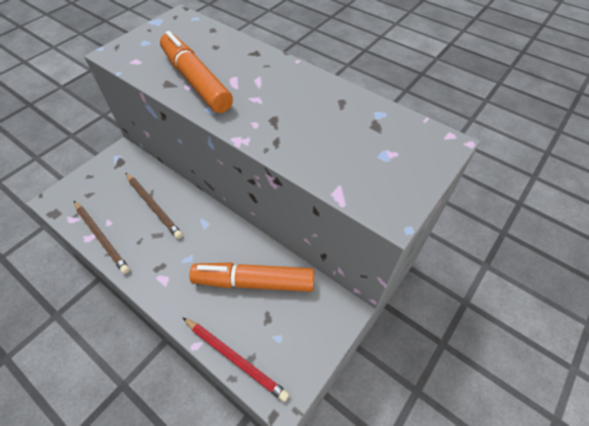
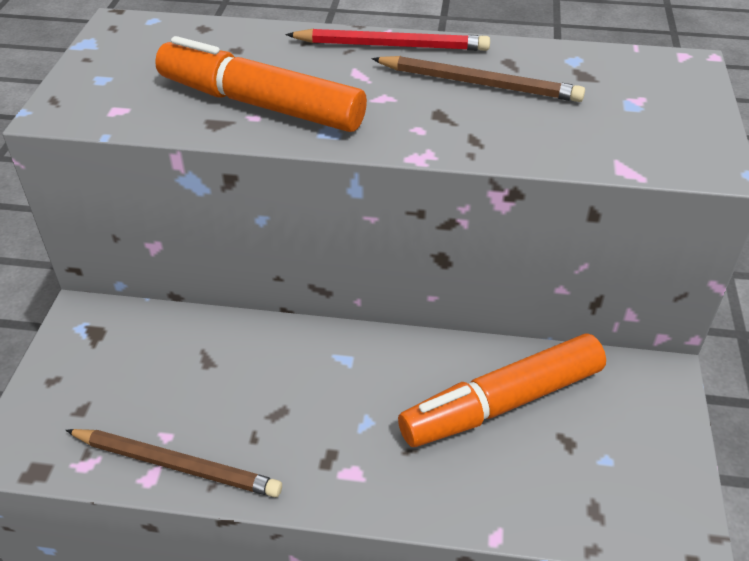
camera: 30 degrees left, 10 degrees down
brown pencil [126,173,183,239] -> brown pencil moved to [372,56,585,102]
red pencil [182,317,289,402] -> red pencil moved to [286,28,490,51]

